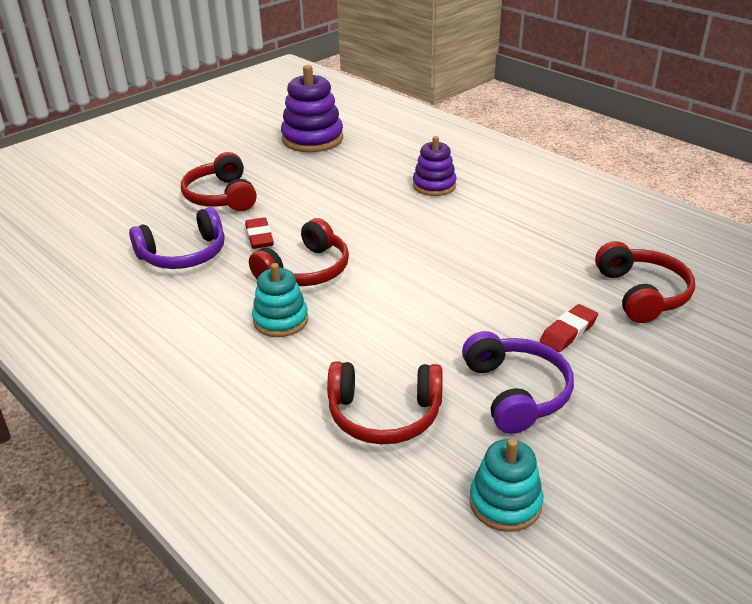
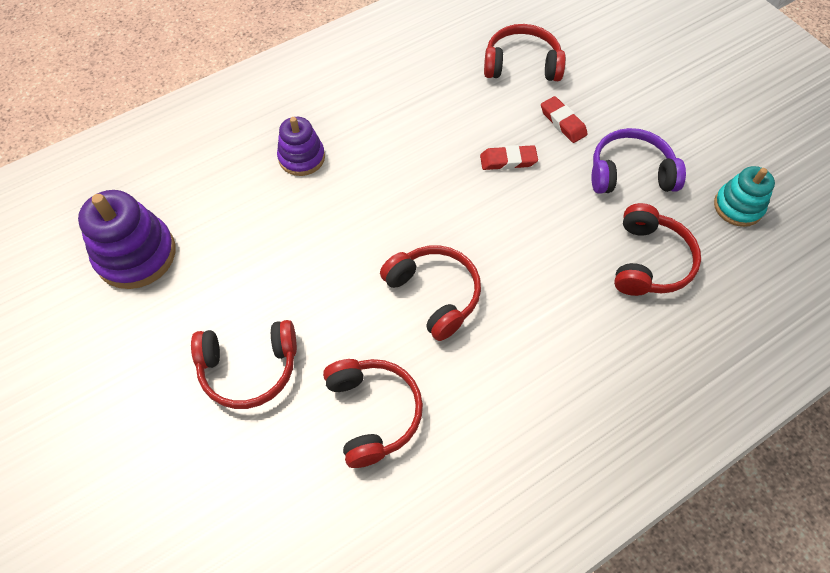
camera: 80 degrees left, 25 degrees up
purple headphones [129,207,225,269] -> red headphones [323,359,423,468]
red eraser [245,217,274,249] -> red eraser moved to [480,145,538,170]
turquoise stacking toy [252,263,308,337] -> none

